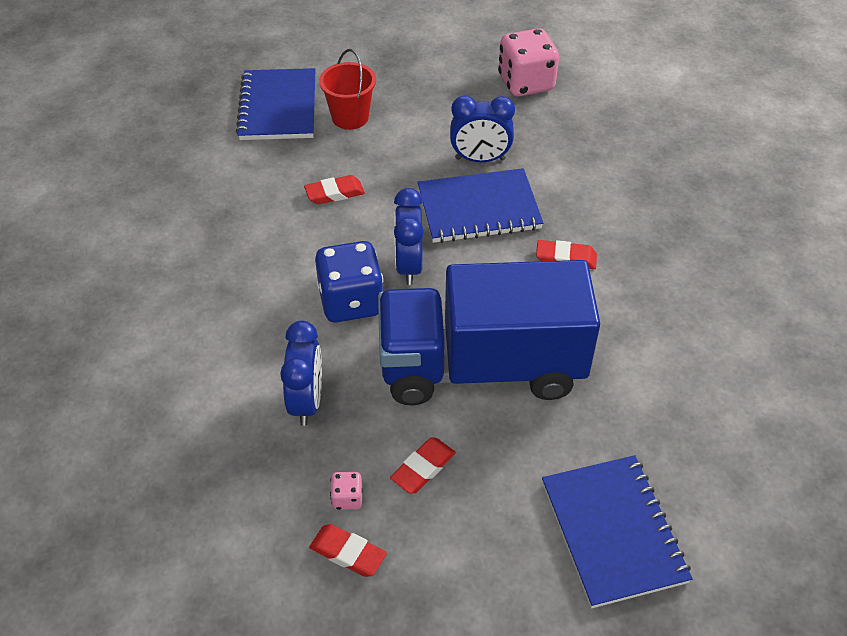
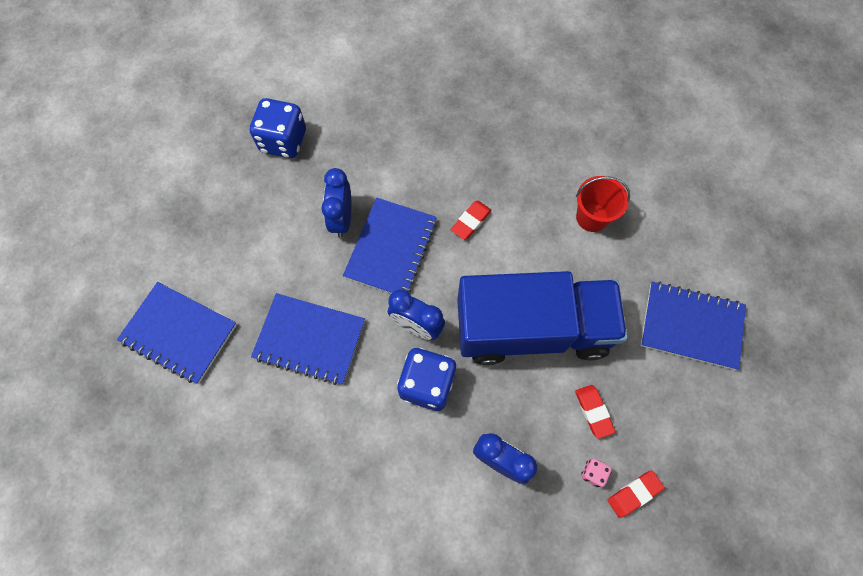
camera: 60 degrees left, 20 degrees up
red eraser [304,175,365,204] -> blue notebook [251,293,365,385]
red bucket [319,49,376,130] -> red bucket moved to [576,176,630,232]
blue truck [378,260,600,406] -> blue truck turned 120 degrees counterclockwise [457,271,628,365]
blue clock [450,95,515,162] -> blue clock turned 150 degrees clockwise [321,168,351,238]
pink dice [498,28,559,96] -> blue dice [250,98,306,158]

